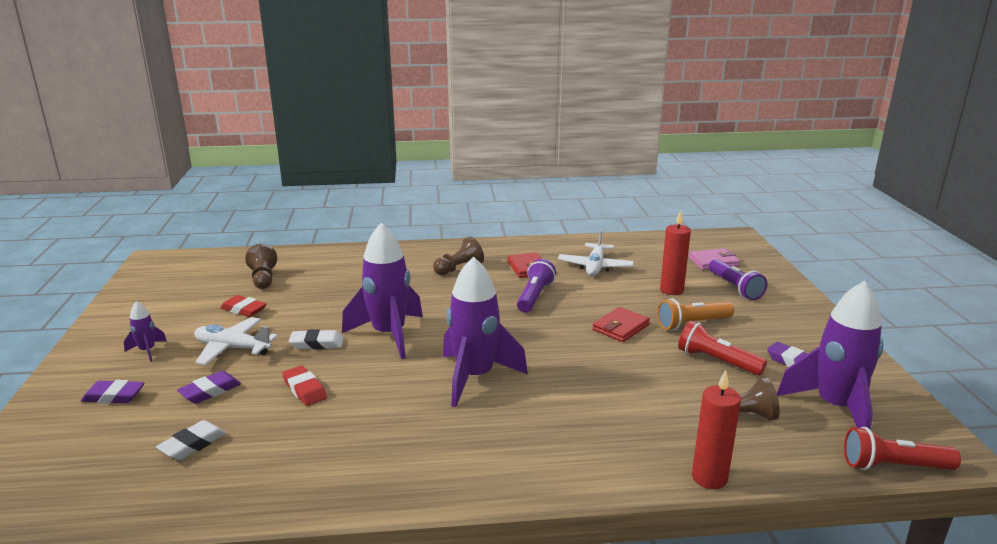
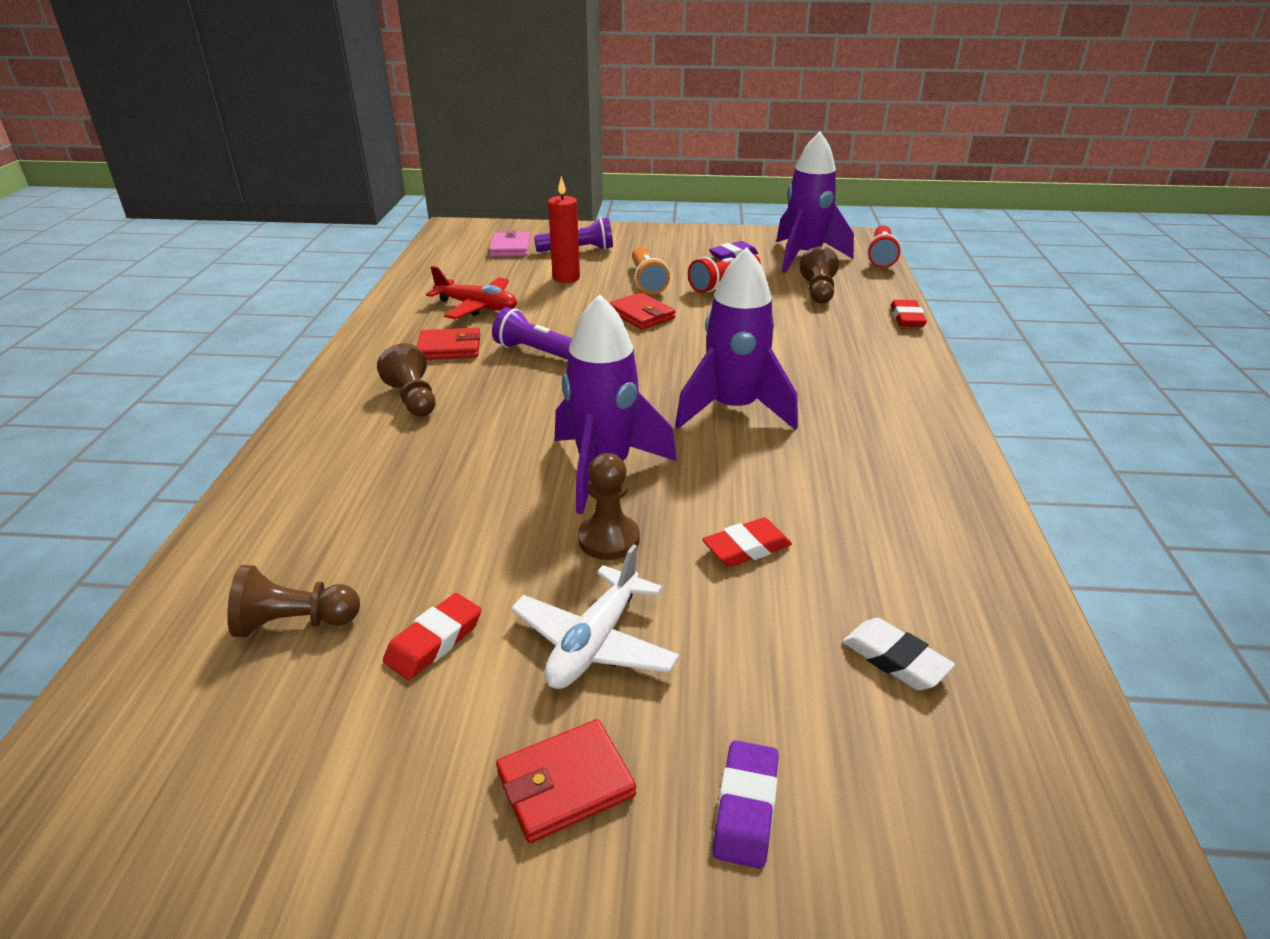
camera: 80 degrees left, 10 degrees up
purple rocket [124,301,167,362] -> red wallet [496,719,636,843]
purple eraser [177,371,241,404] -> none
white eraser [289,329,344,350] -> brown pawn [578,453,640,560]
white plane [558,229,634,276] -> red plane [426,266,517,319]
red candle [692,370,741,489] -> red eraser [891,300,927,327]

